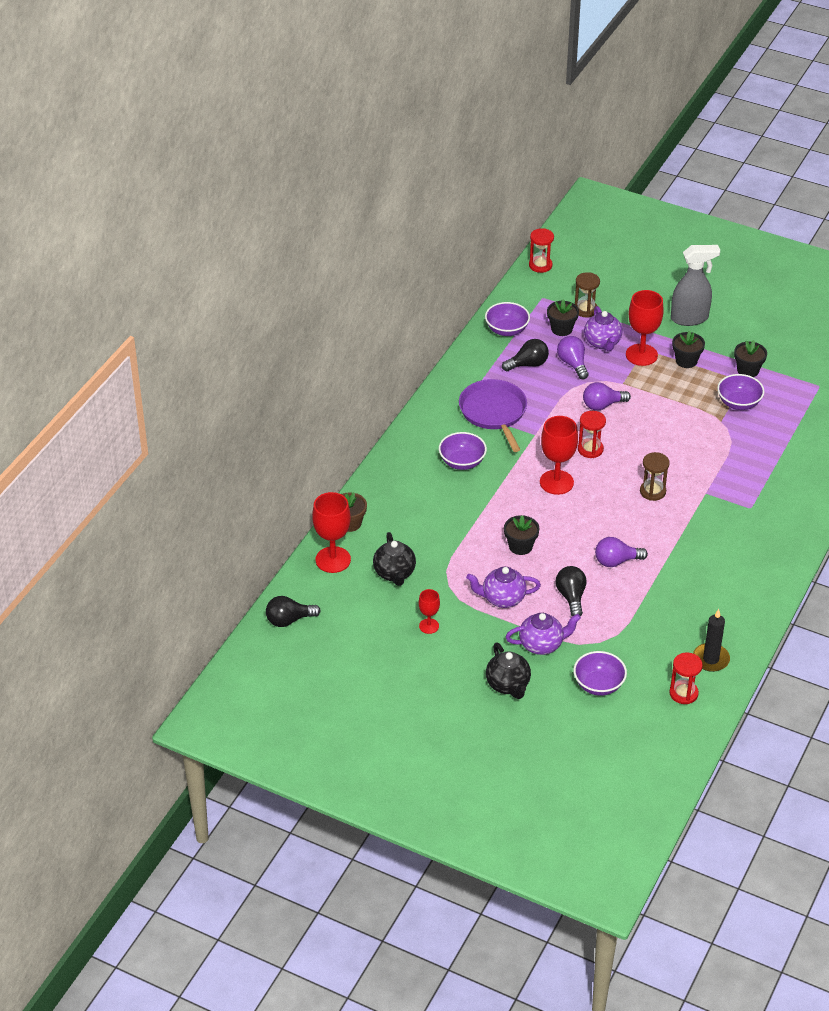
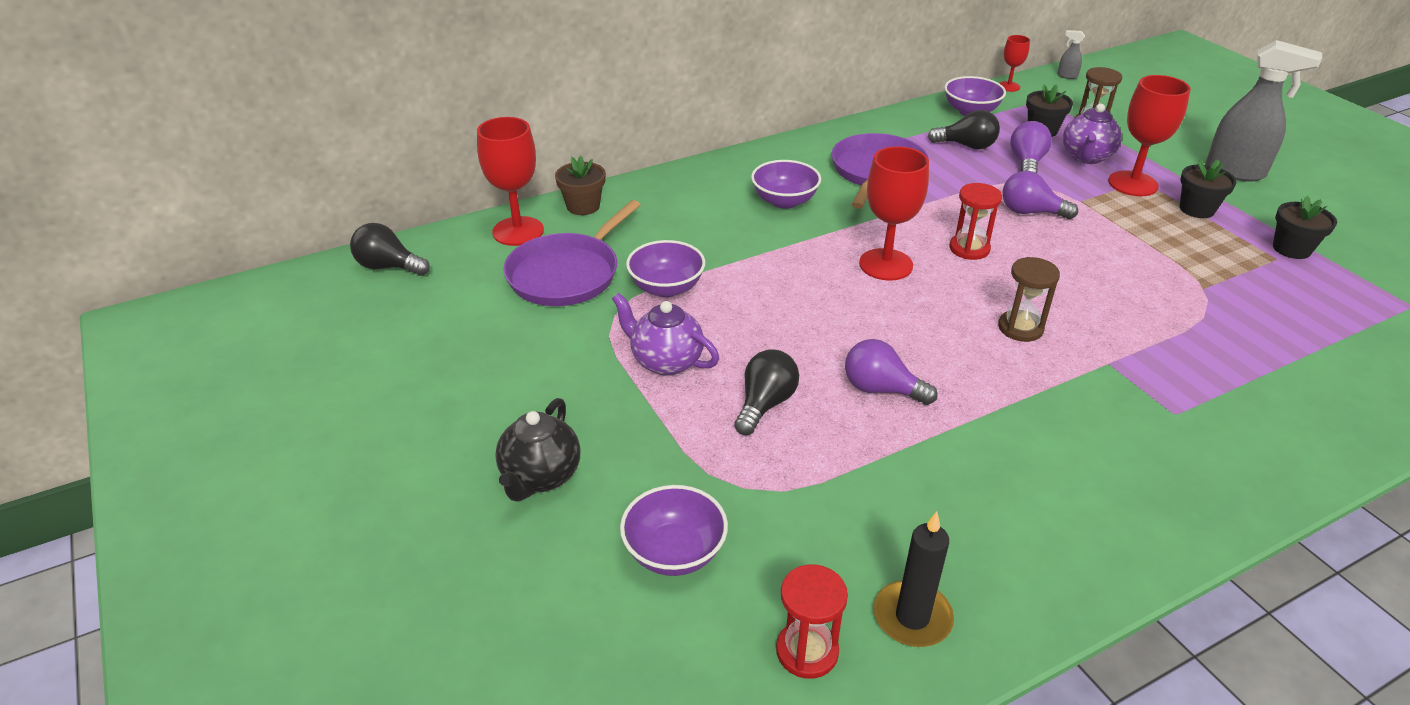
camera: 35 degrees right, 5 degrees down
black teapot [373,532,416,586] -> purple pan [503,200,640,306]
red goblet [419,589,440,634] -> red goblet moved to [999,35,1030,92]
black flower pot [504,515,540,555] -> none
purple teapot [506,613,581,655] -> none
red hourglass [529,228,554,273] -> grey spray bottle [1058,30,1085,79]
purple bowl [717,374,765,410] -> purple bowl moved to [626,240,705,297]

